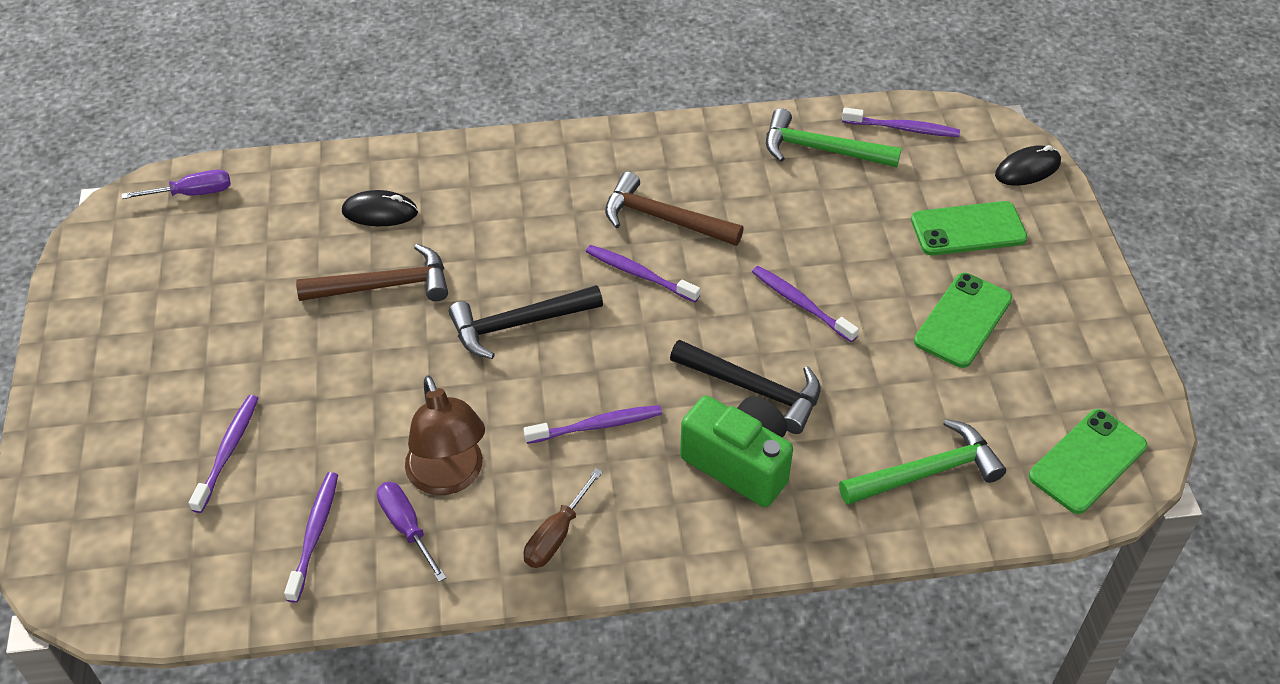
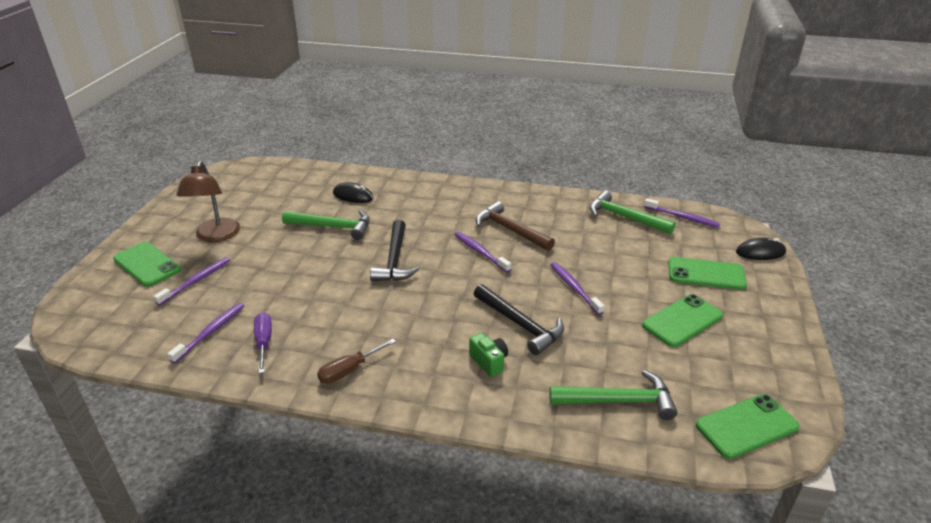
camera: 20 degrees right, 15 degrees down
purple screwdriver [122,170,231,199] -> none
brown hammer [296,244,448,301] -> green hammer [282,210,370,240]
brown lamp [405,376,485,495] -> brown lamp moved to [176,161,240,242]
black hammer [449,285,603,359] -> black hammer turned 90 degrees counterclockwise [370,220,419,281]
purple toothbrush [524,405,662,444] -> none
green camera [680,396,793,507] -> green camera [469,333,508,377], size x0.53
none -> green phone [113,242,181,287]

